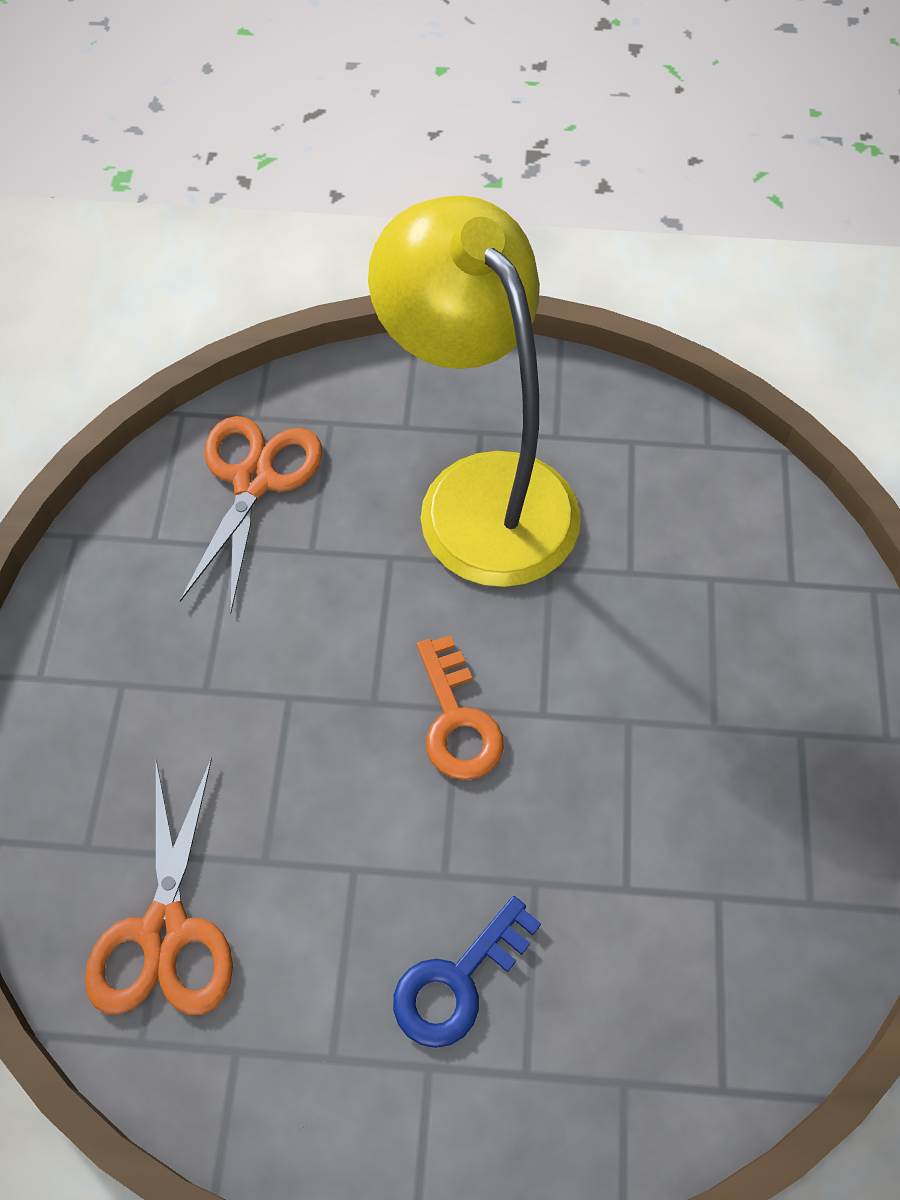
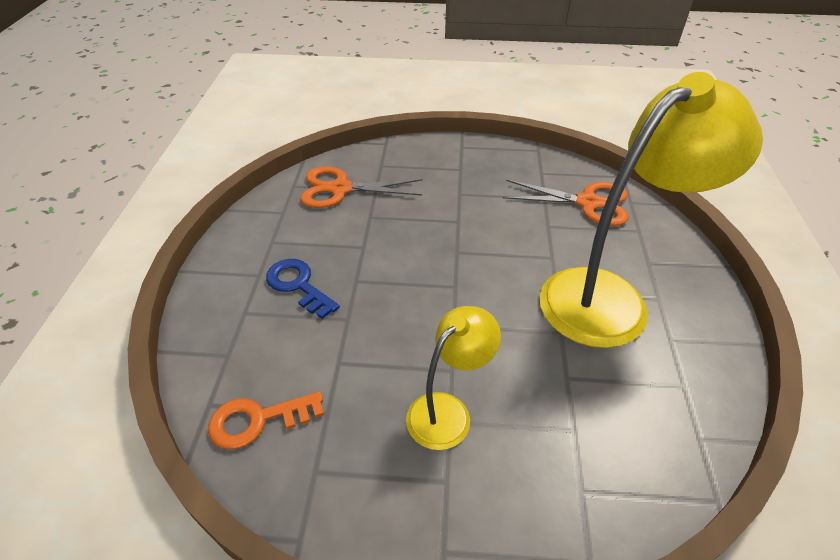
camera: 90 degrees right, 15 degrees down
orange key [417,635,504,780] -> orange key moved to [208,391,324,449]
none -> yellow lamp [406,306,501,450]

